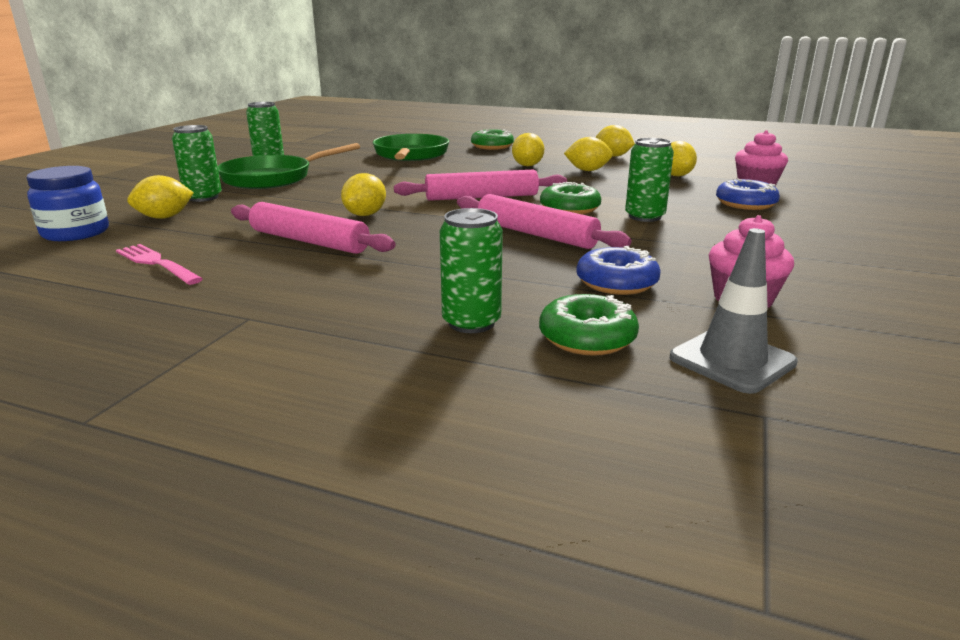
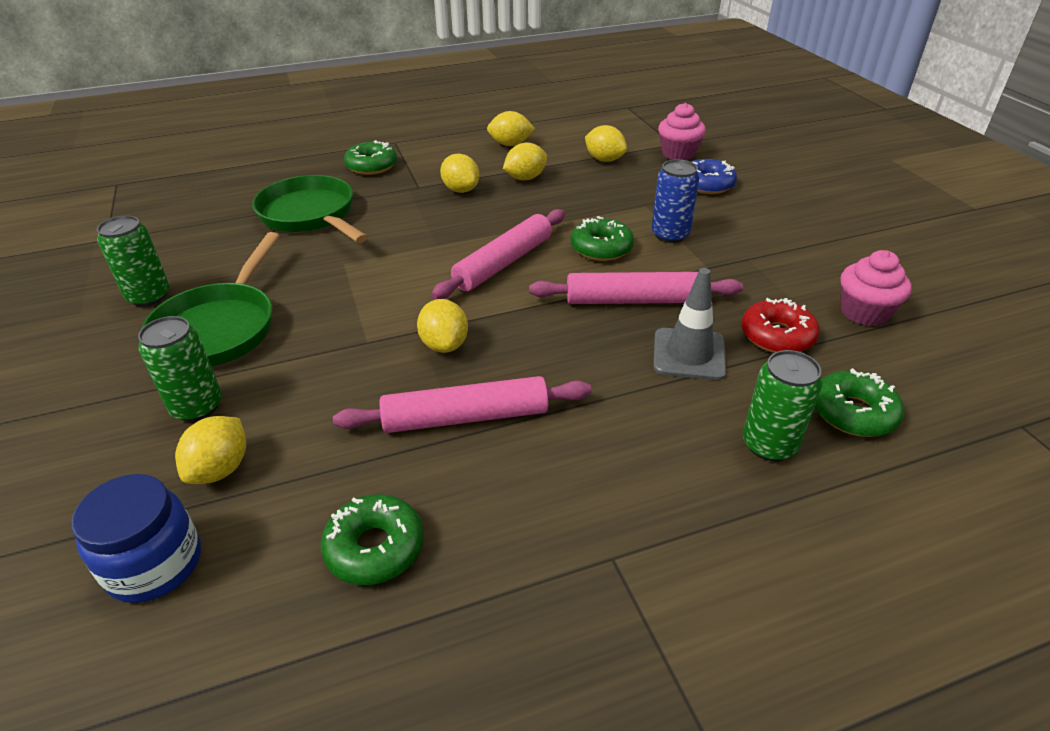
camera: 40 degrees left, 15 degrees up
pink fork [116,244,203,285] -> green donut [321,494,424,585]
blue donut [576,246,660,295] -> red donut [742,298,820,353]
green can [625,138,674,222] -> blue can [651,159,699,243]
grey traffic cone [670,228,798,394] -> grey traffic cone moved to [653,268,727,380]

